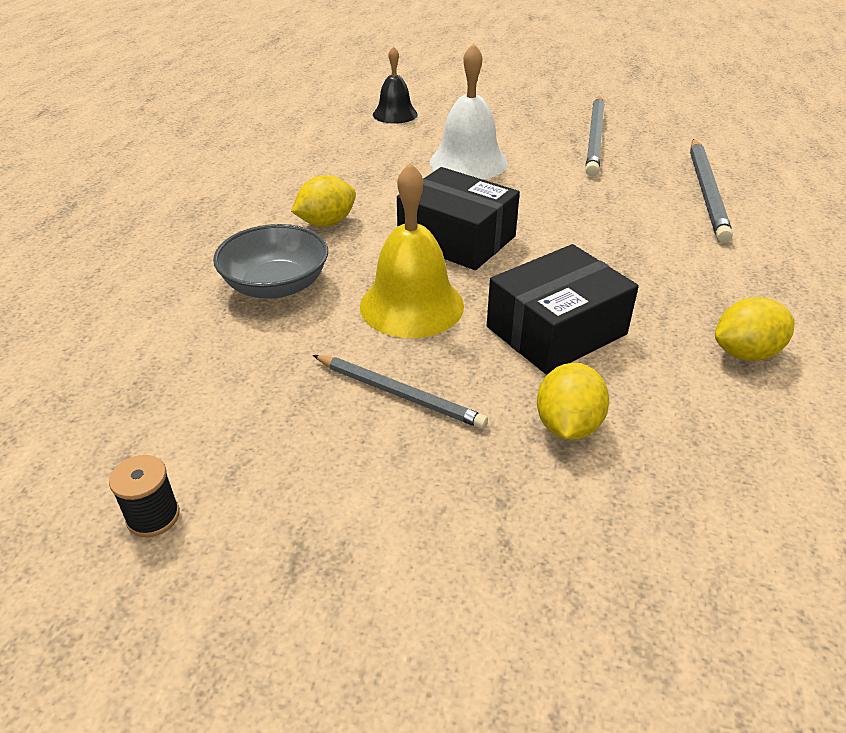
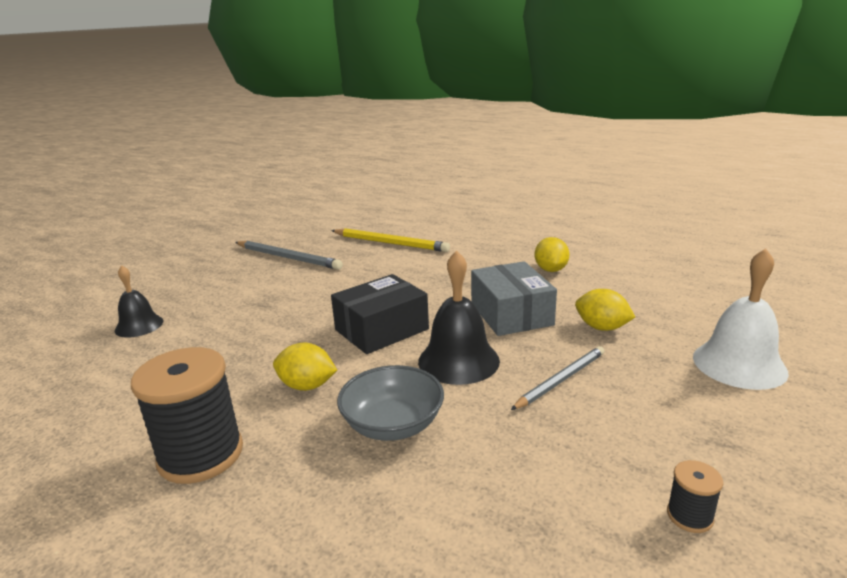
camera: 70 degrees left, 15 degrees down
yellow lemon [291,175,356,227] -> yellow lemon turned 60 degrees counterclockwise [273,343,337,391]
yellow bell [360,163,464,338] -> black bell [418,250,500,385]
white bell [429,43,508,180] -> white bell moved to [693,248,789,390]
black box [487,244,639,375] -> grey box [471,261,557,336]
grey pencil [690,139,733,243] -> yellow pencil [331,228,450,252]
none -> black spool [131,347,243,484]

